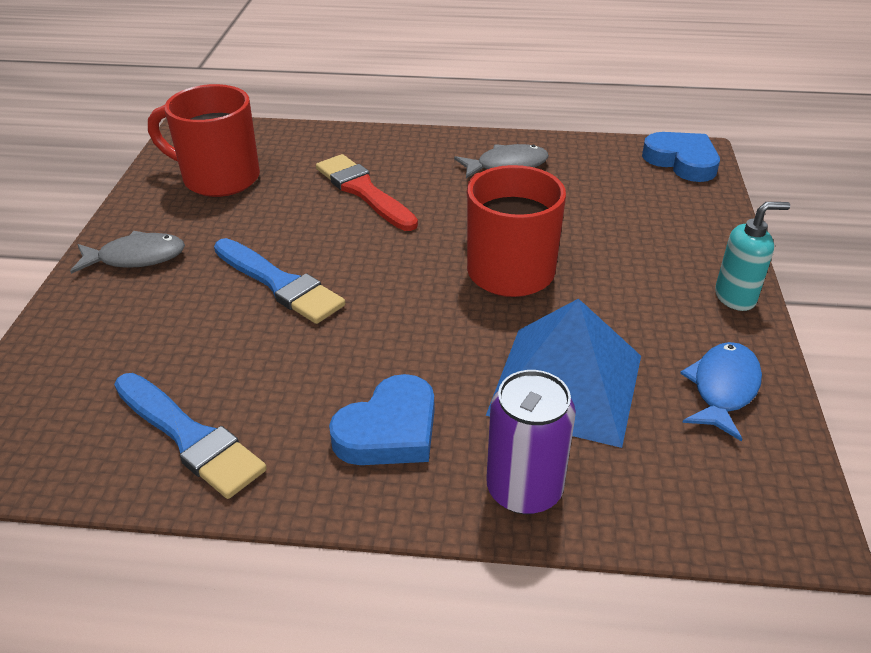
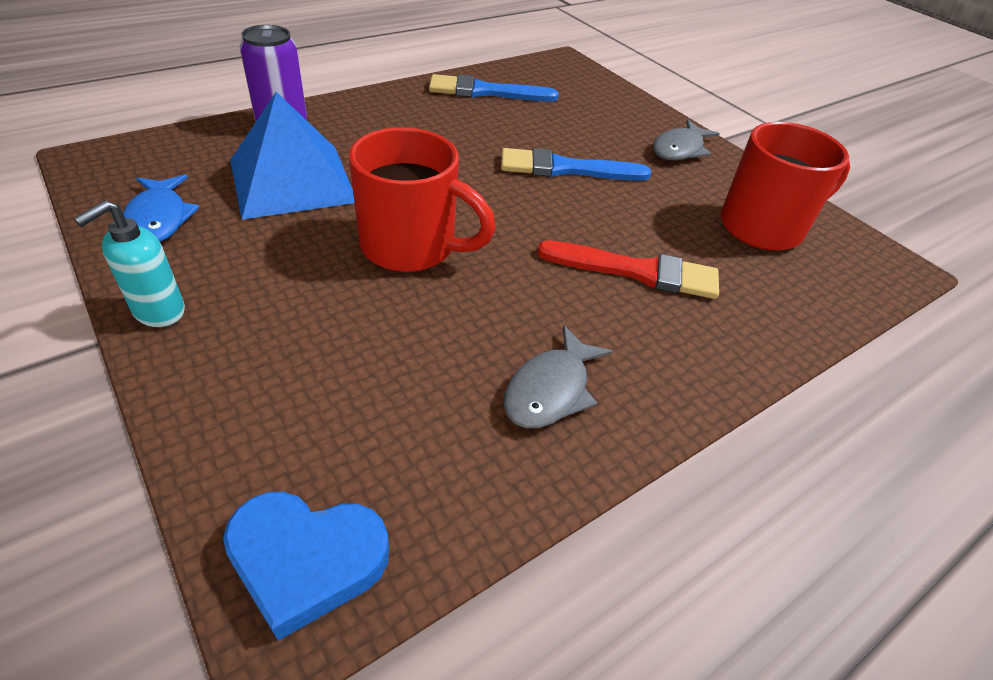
camera: 135 degrees right, 5 degrees up
blue heart [329,374,434,465] -> none

